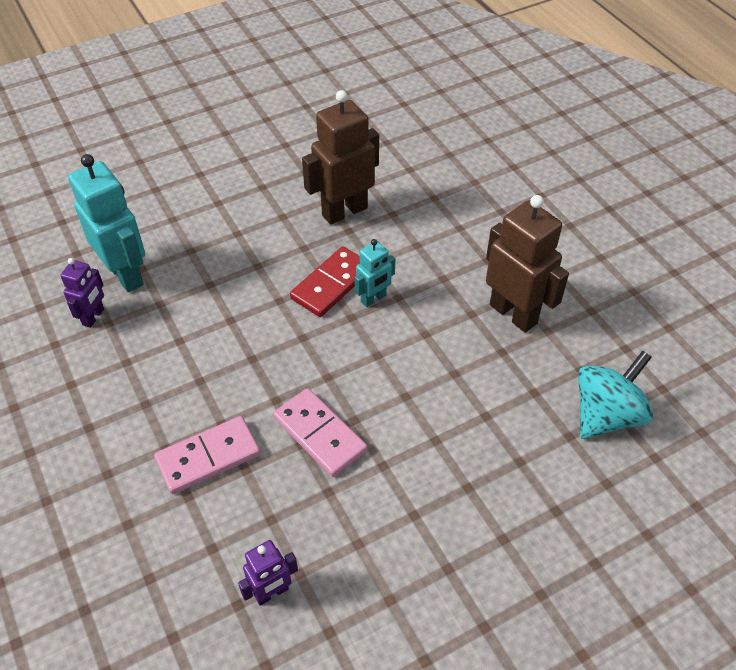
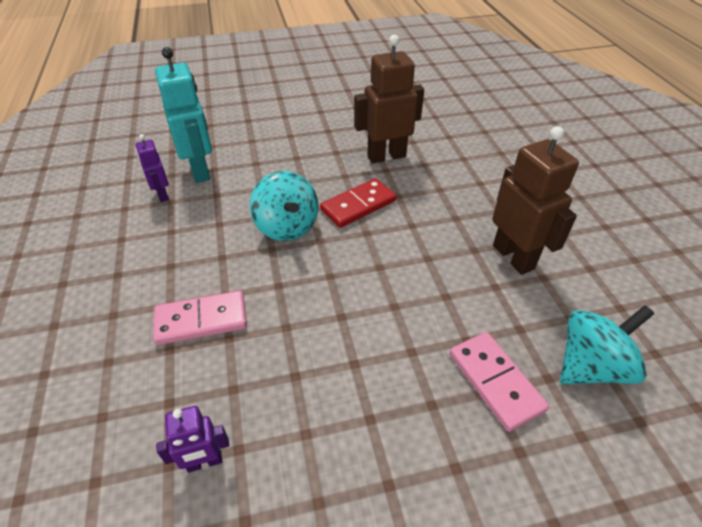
camera: 15 degrees right, 5 degrees down
purple robot [60,258,104,328] -> purple robot turned 120 degrees clockwise [135,134,169,202]
pink domino [273,388,367,477] -> pink domino moved to [450,332,549,432]
turquoise robot [355,239,395,307] -> none
none -> turquoise spinning top [250,171,319,241]

